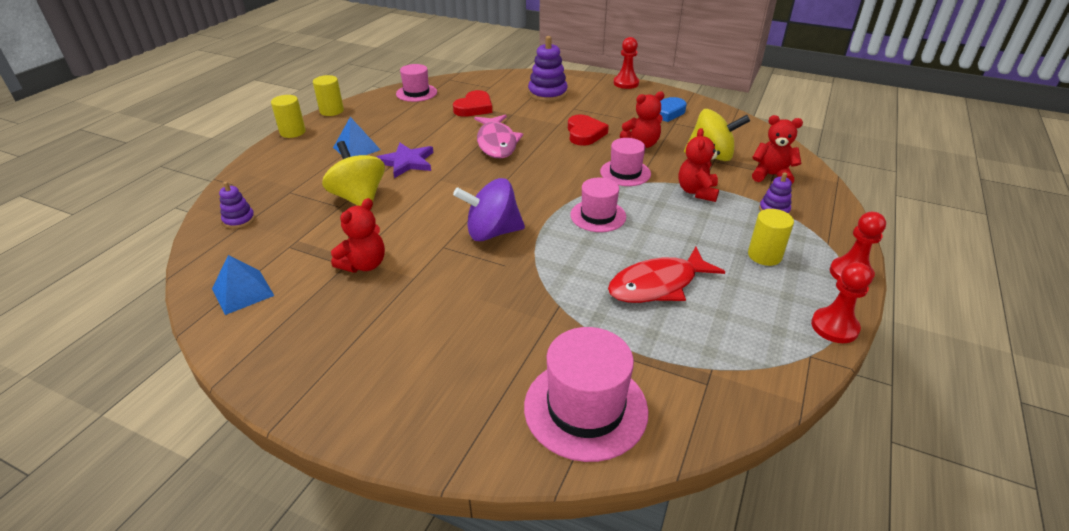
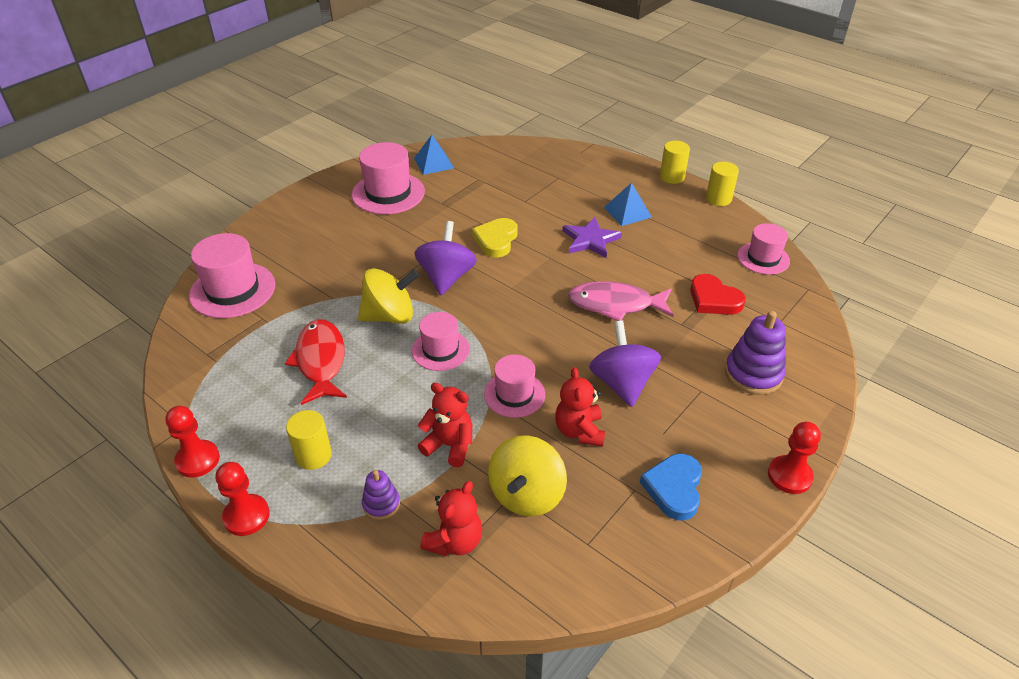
camera: 105 degrees right, 5 degrees up
purple stacking toy [219,182,255,229] -> none
yellow spinning top [322,141,385,206] -> yellow spinning top moved to [358,268,420,324]
red teddy bear [331,198,385,273] -> none
red heart [568,114,609,146] -> purple spinning top [589,320,661,407]
none -> pink hat [352,142,425,215]
none -> yellow heart [472,218,518,258]

